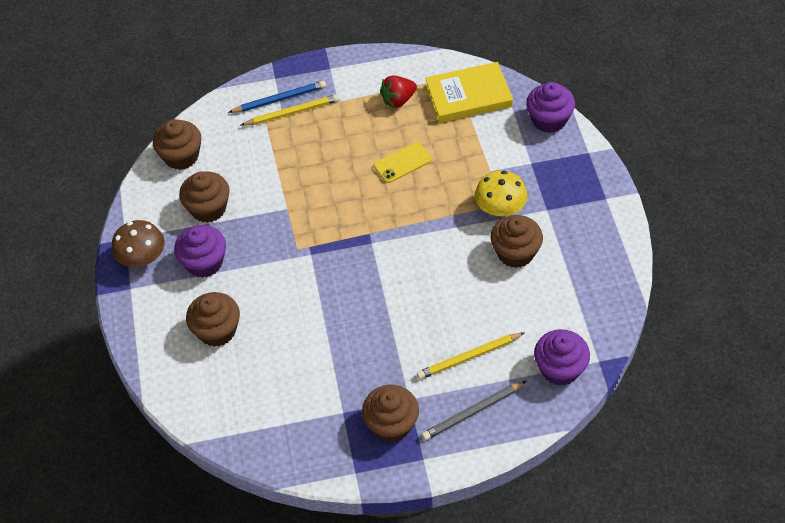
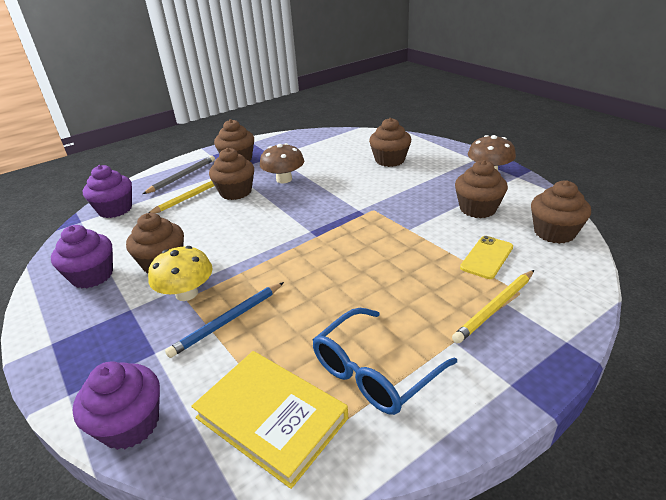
camera: 155 degrees right, 20 degrees down
purple cupcake [174,225,226,278] -> purple cupcake moved to [51,225,113,289]
blue pencil [228,81,326,113] -> blue pencil moved to [165,282,284,358]
yellow phone [374,142,432,183] -> yellow phone moved to [460,236,513,279]
red strawberry [380,76,417,108] -> blue glasses [313,308,457,415]
yellow book [425,62,513,123] -> yellow book turned 75 degrees clockwise [191,351,348,489]
none -> brown cupcake [209,148,254,200]
none -> brown mushroom [260,143,304,183]

